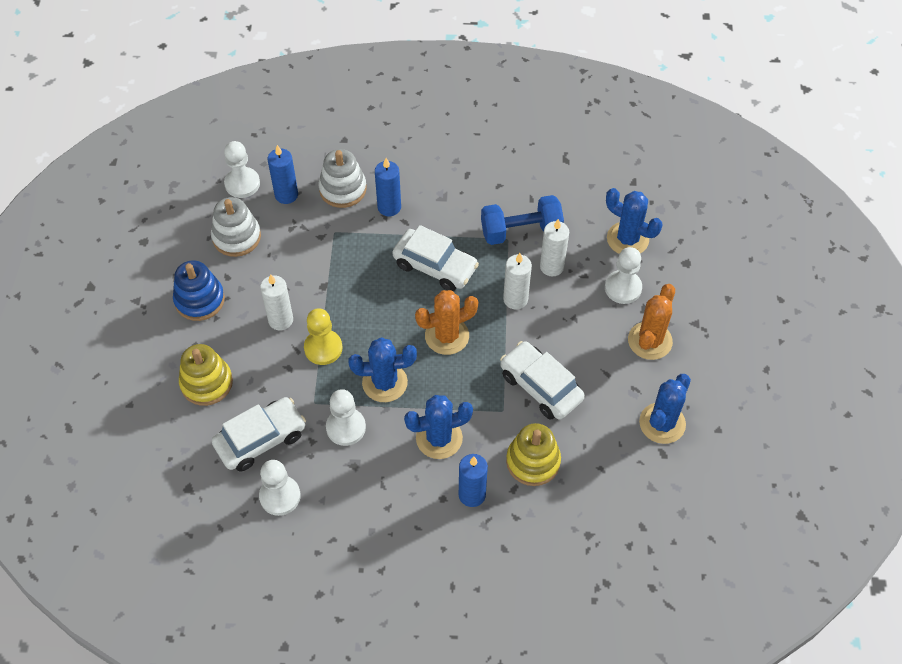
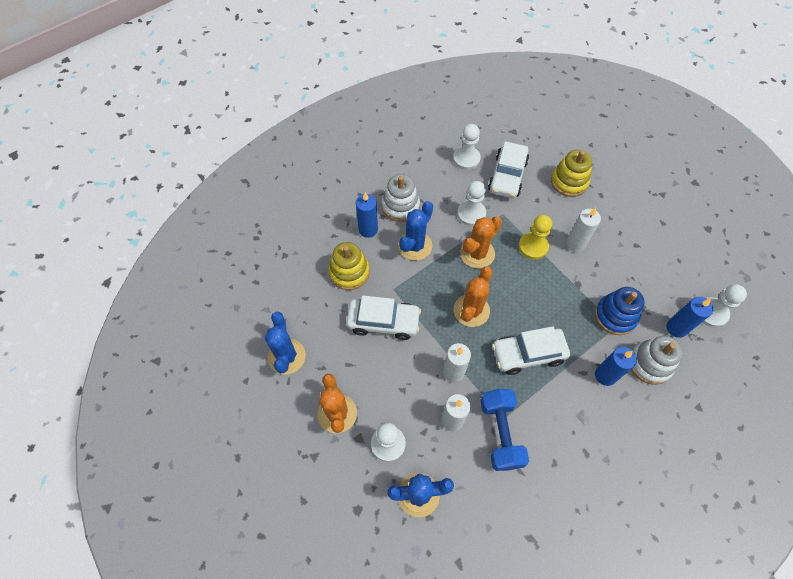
camera: 140 degrees right, 5 degrees up
blue stacking toy [173,260,225,321] -> blue stacking toy moved to [595,287,644,335]
white stacking toy [211,197,261,257] -> white stacking toy moved to [381,174,420,222]
blue cactus [348,337,417,402] -> orange cactus [460,216,502,269]
blue dumbbell [481,195,564,245] -> blue dumbbell turned 45 degrees counterclockwise [480,389,529,471]

